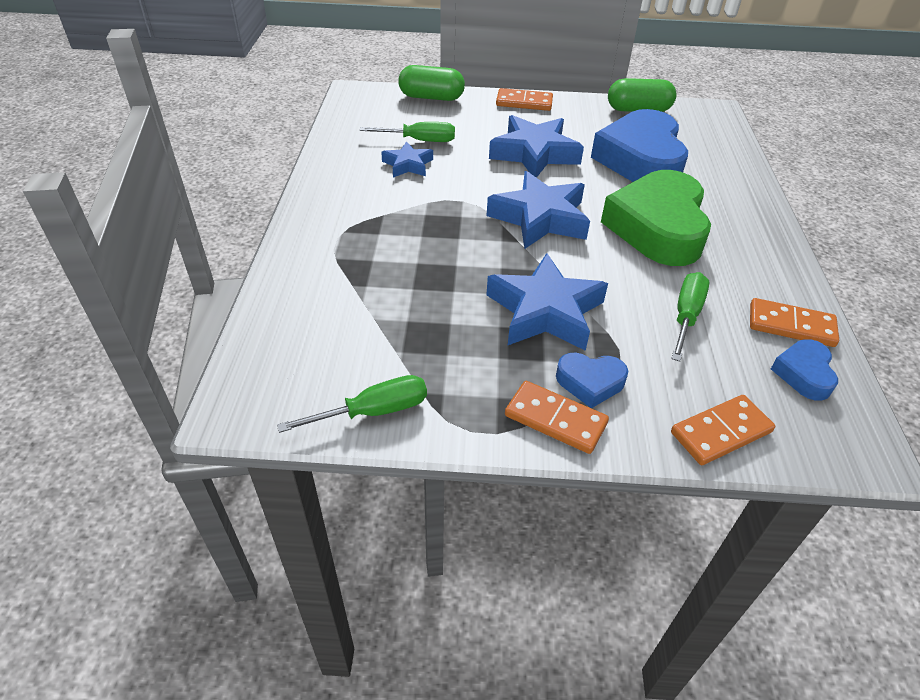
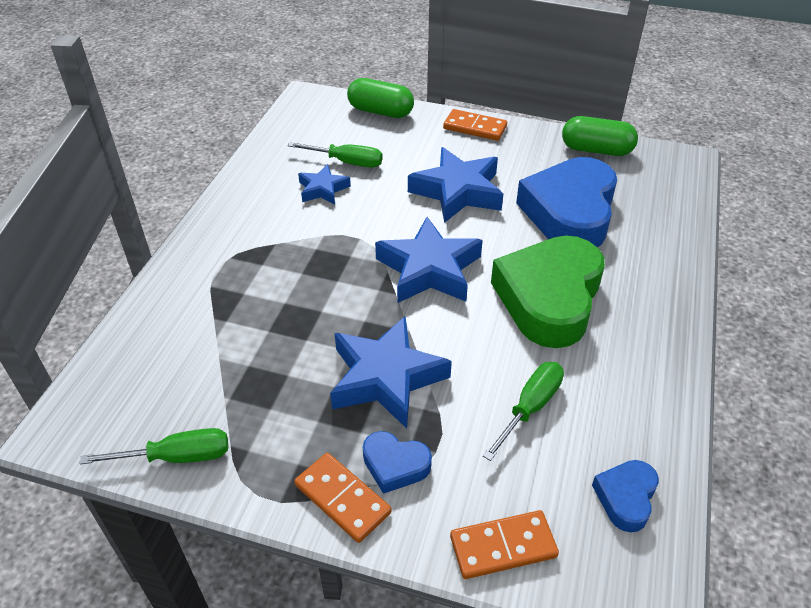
camera: 15 degrees right, 0 degrees up
orange domino [750,298,839,347] -> none

